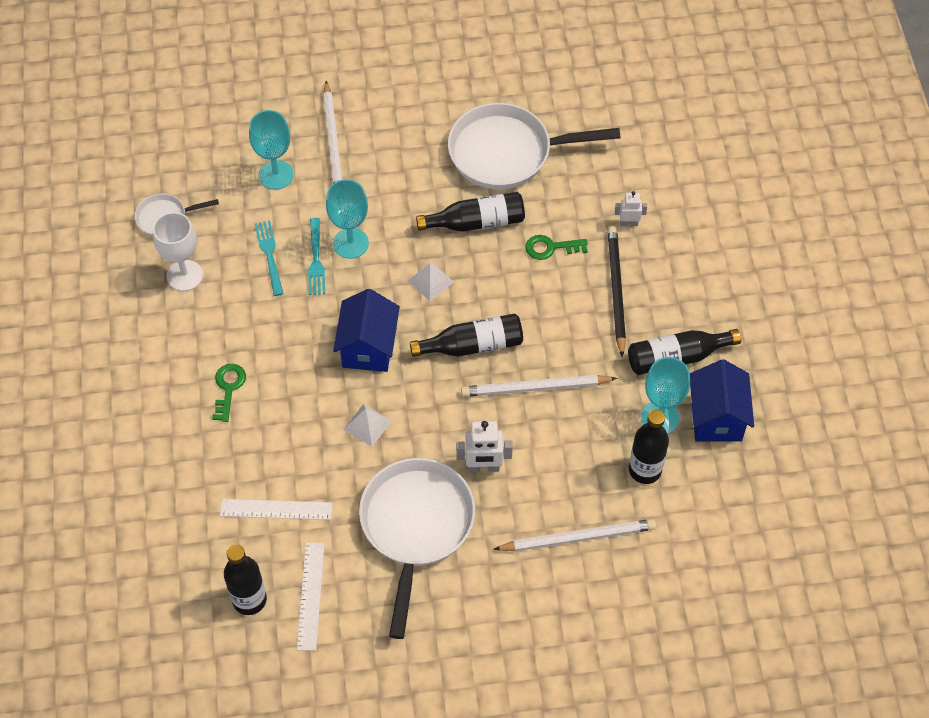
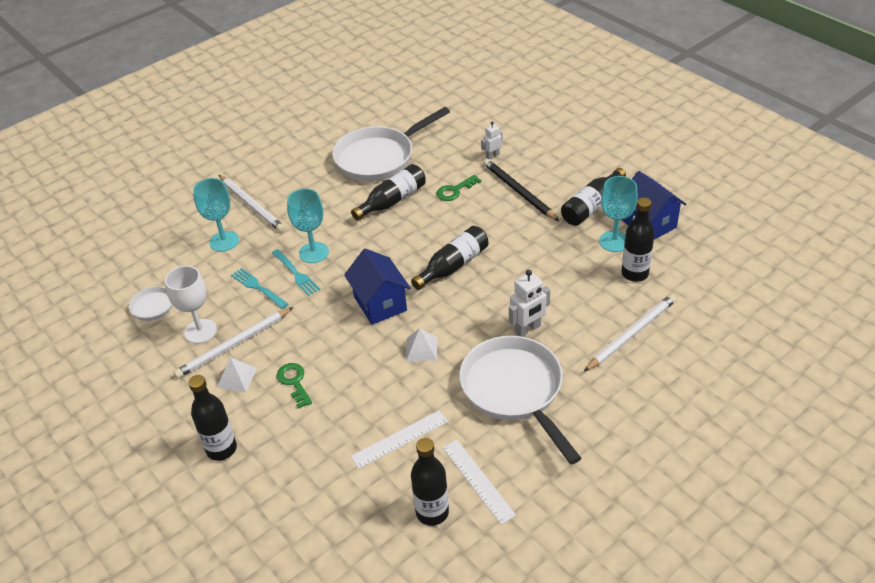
camera: 30 degrees left, 15 degrees down
white pyramid [408,262,454,301] -> white pyramid moved to [217,357,257,392]
white pencil [461,375,617,397] -> white pencil moved to [173,307,294,379]
none -> black bottle [188,375,237,461]

